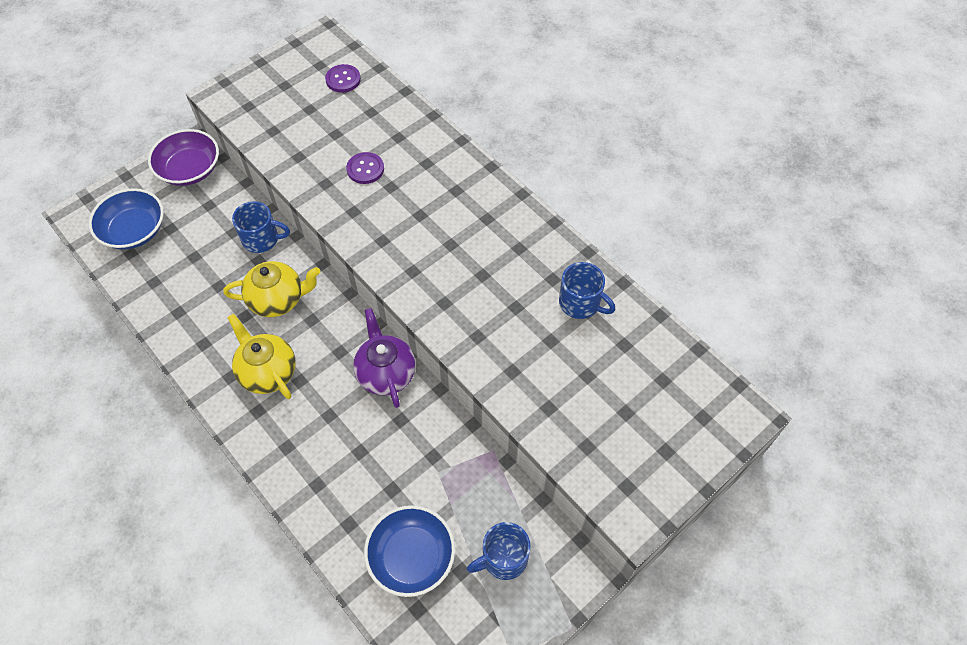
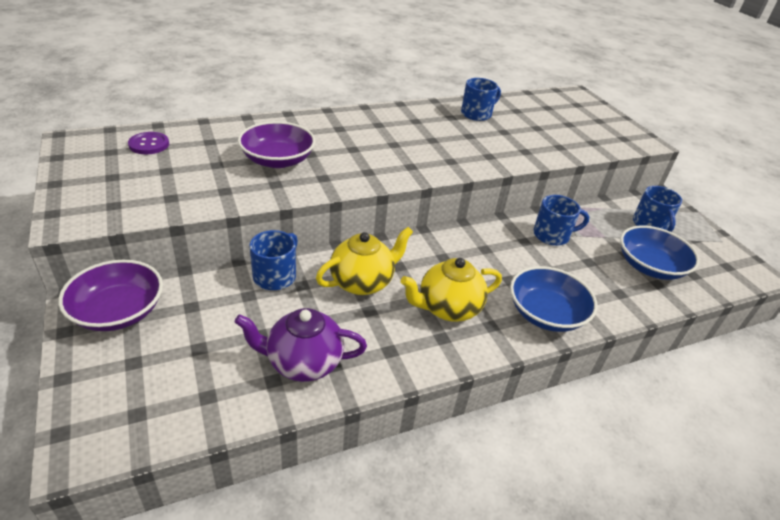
camera: 75 degrees left, 20 degrees down
blue bowl [89,188,164,250] -> blue bowl moved to [510,266,597,332]
yellow teapot [223,261,320,317] -> yellow teapot turned 45 degrees clockwise [316,227,413,295]
purple button [346,152,384,184] -> purple bowl [238,121,315,168]
purple teapot [353,308,416,408] -> purple teapot moved to [234,308,367,382]
none -> blue mug [533,195,589,246]

